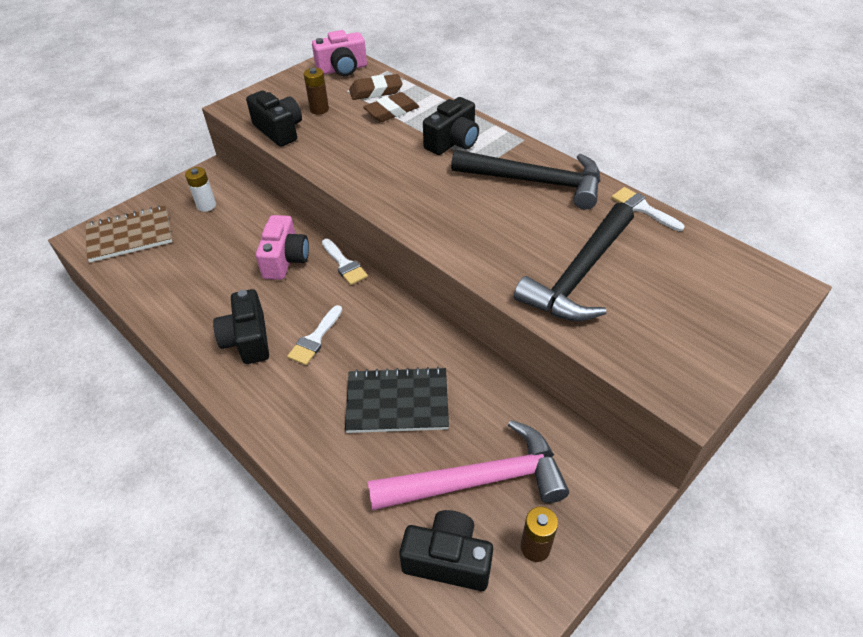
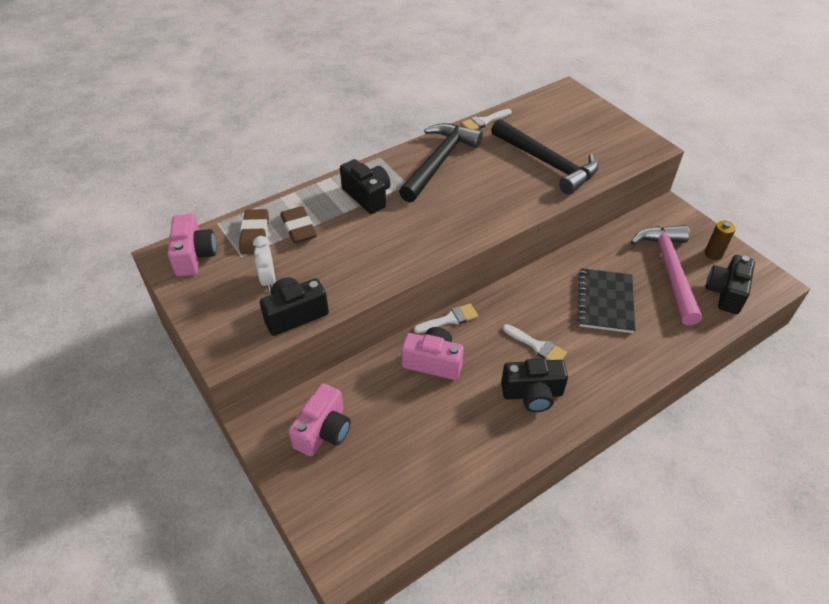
camera: 80 degrees left, 0 degrees up
brown notebook [85,205,172,262] -> none
white battery [185,167,216,212] -> pink camera [288,383,351,456]
brown battery [304,68,329,115] -> white clock [253,236,275,291]

